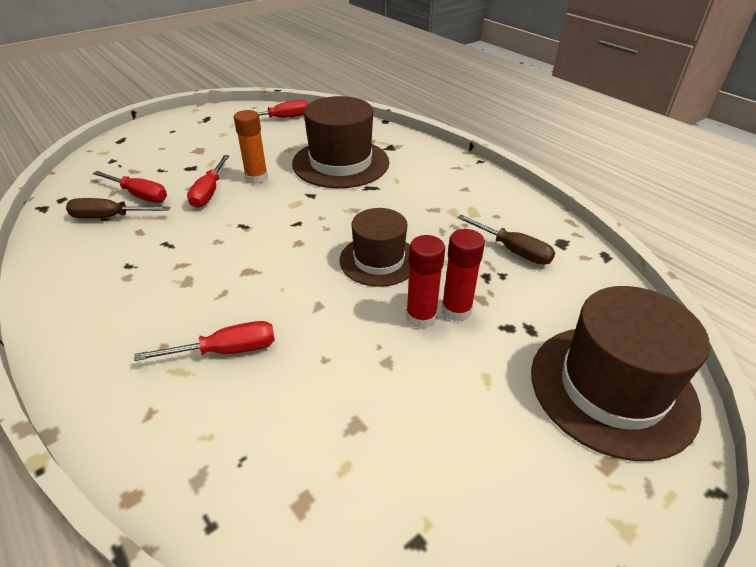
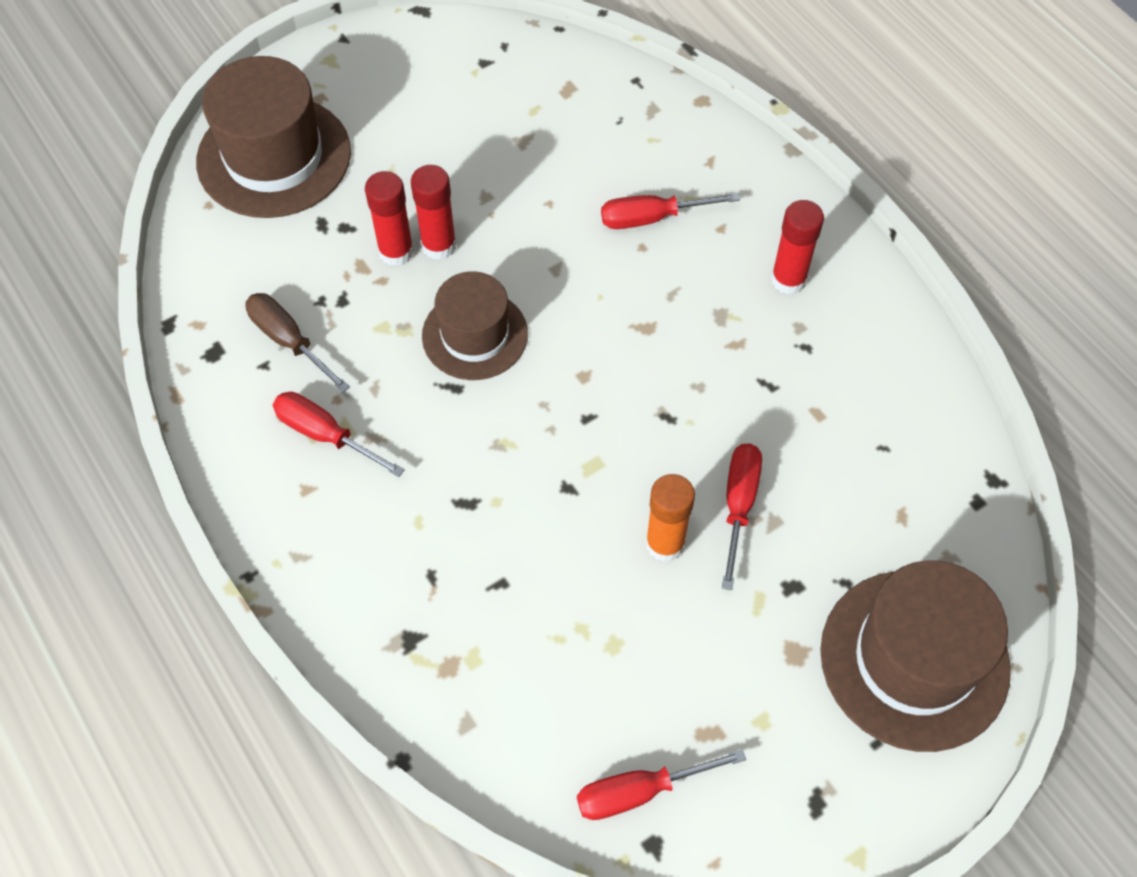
camera: 175 degrees left, 20 degrees up
brown screwdriver [66,198,171,218] -> none
red screwdriver [93,171,167,203] -> red screwdriver moved to [273,392,405,477]
brown hat [292,96,389,188] -> brown hat moved to [820,560,1011,752]
none -> red glue stick [771,200,824,294]

